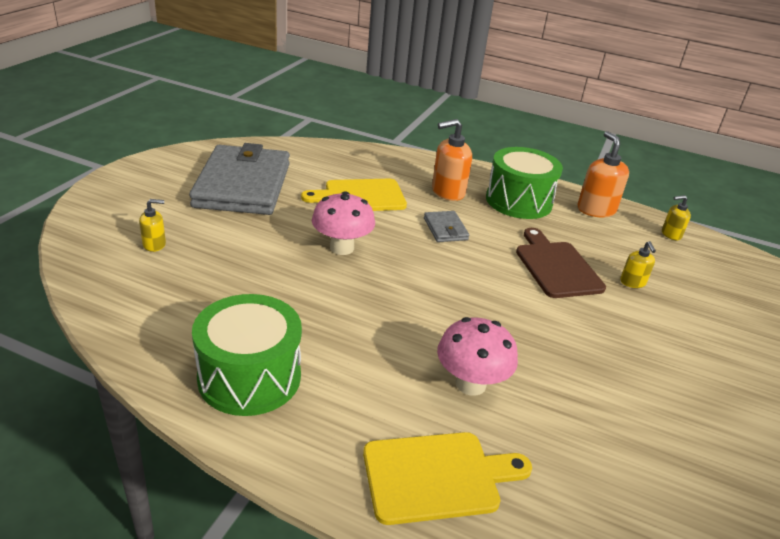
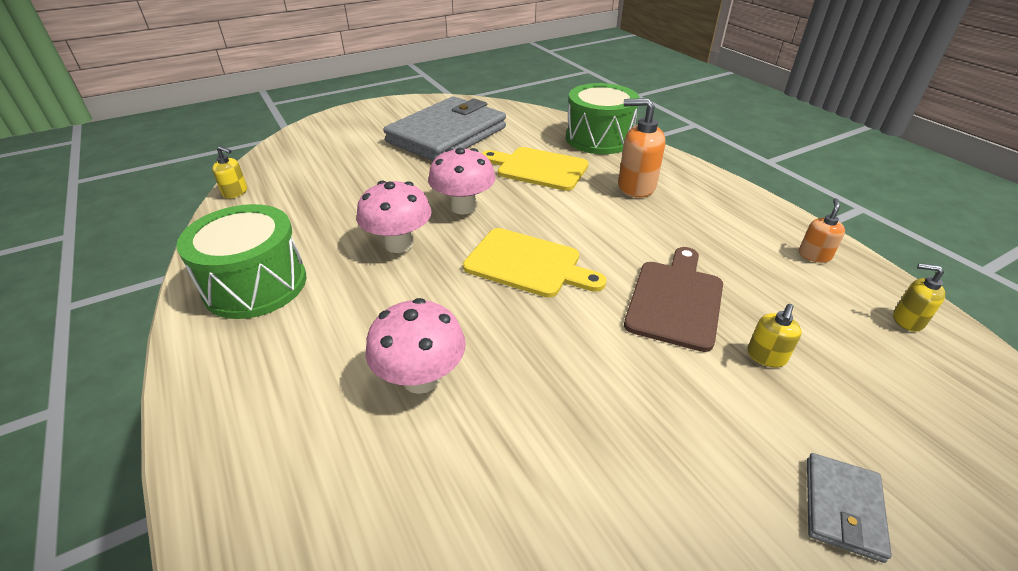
camera: 40 degrees right, 5 degrees up
yellow soap dispenser [139,199,166,252] -> yellow soap dispenser moved to [212,146,247,199]
yellow cutting board [363,432,532,525] -> yellow cutting board moved to [463,228,607,297]
grey wallet [424,211,469,242] -> grey wallet moved to [807,453,892,563]
green drum [486,147,563,219] -> green drum moved to [566,83,640,154]
orange soap dispenser [578,131,629,217] -> orange soap dispenser [799,199,845,263], size x0.55
none -> pink mushroom [357,180,432,253]

